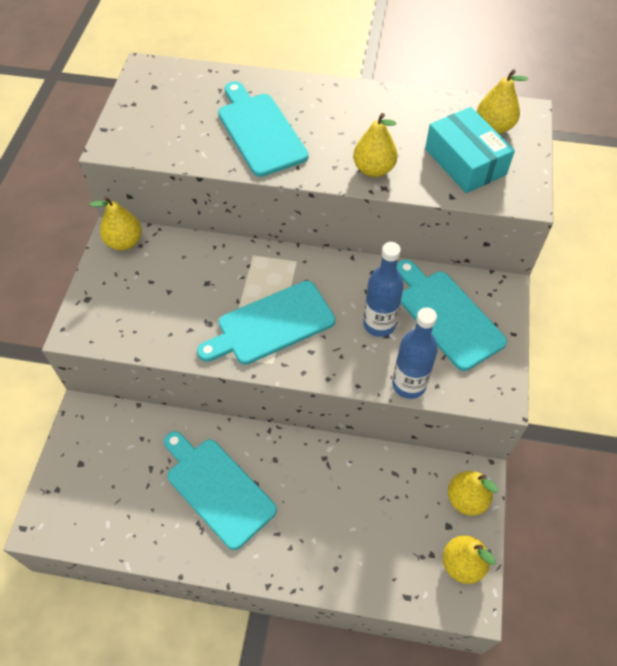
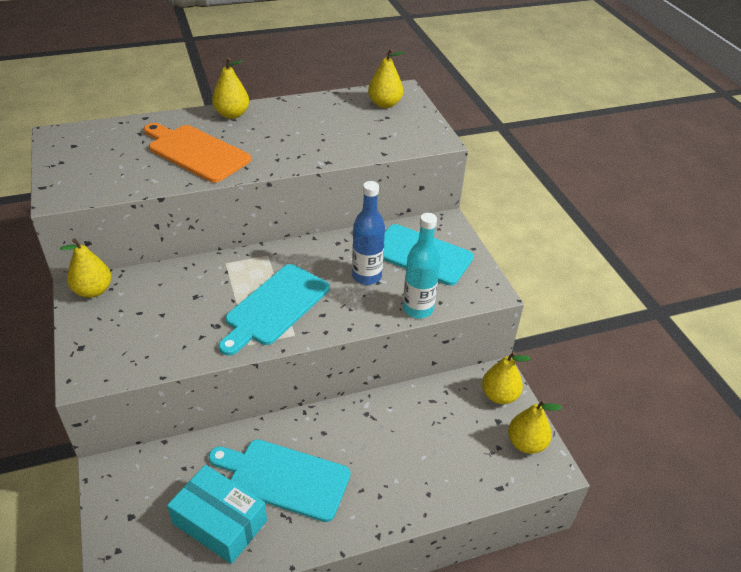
camera: 30 degrees left, 15 degrees down
turquoise cutting board [218,81,309,177] -> orange cutting board [144,123,251,183]
yellow pear [353,113,398,177] -> yellow pear moved to [212,57,249,119]
blue bottle [392,307,438,399] -> turquoise bottle [403,213,441,318]
turquoise box [425,107,515,193] -> turquoise box moved to [167,465,267,564]

